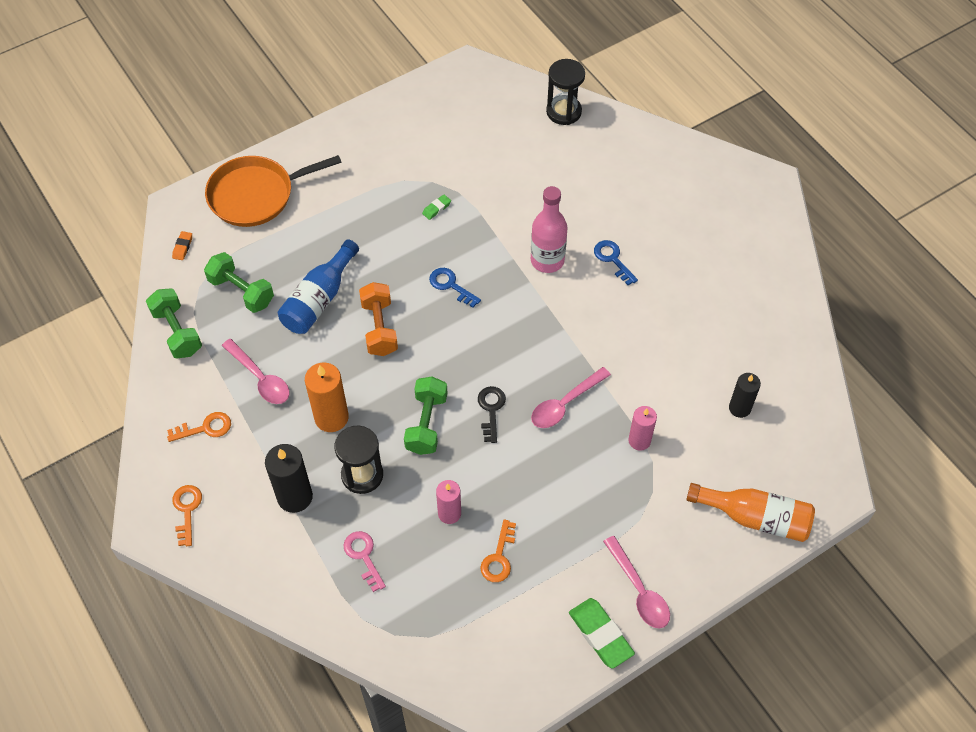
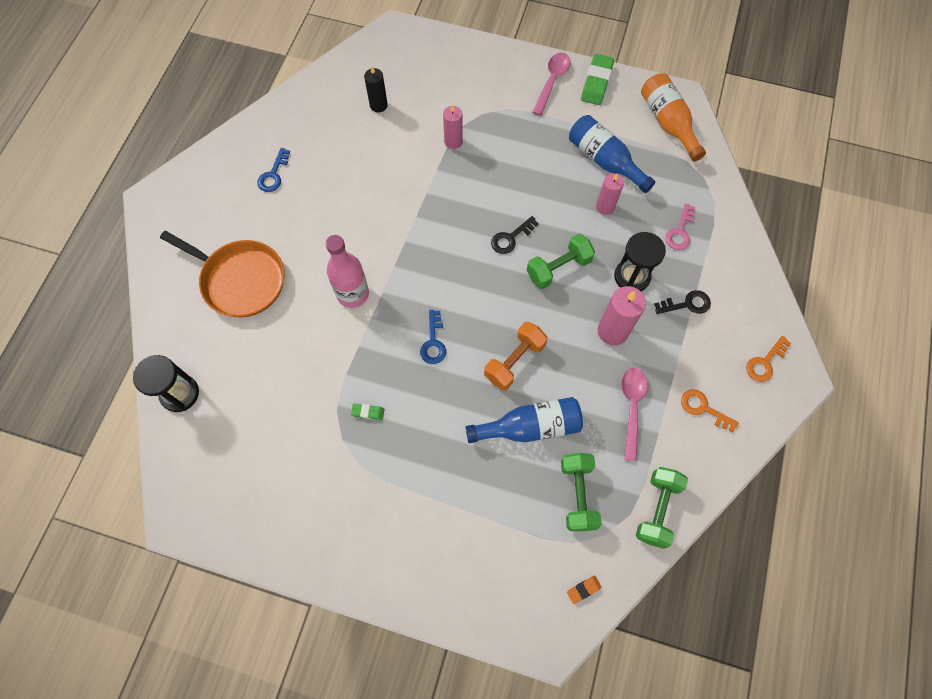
camera: 130 degrees left, 10 degrees up
orange pan [205,155,342,227] -> orange pan moved to [160,231,284,317]
black candle [265,444,313,513] -> black key [654,290,711,314]
orange candle [305,363,349,432] -> pink candle [598,286,646,346]
orange key [480,519,516,582] -> blue bottle [569,115,655,193]
pink spoon [531,367,611,428] -> none
blue key [594,240,638,285] -> blue key moved to [258,148,290,192]
orange bottle [686,483,815,542] -> orange bottle moved to [641,73,706,161]

